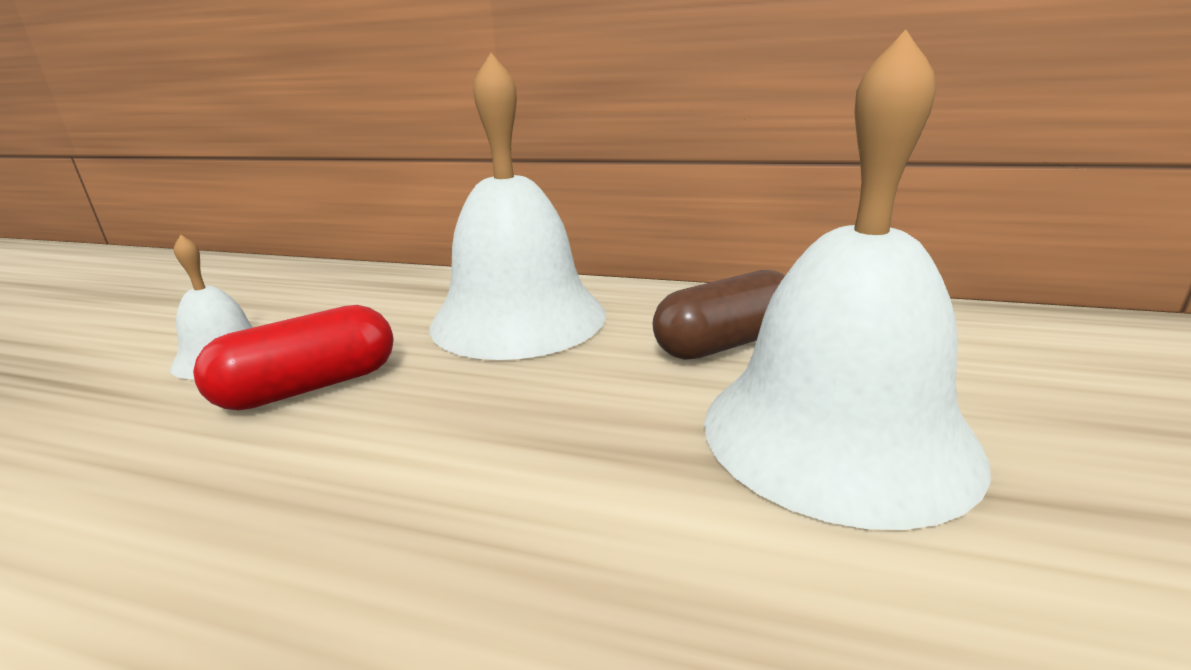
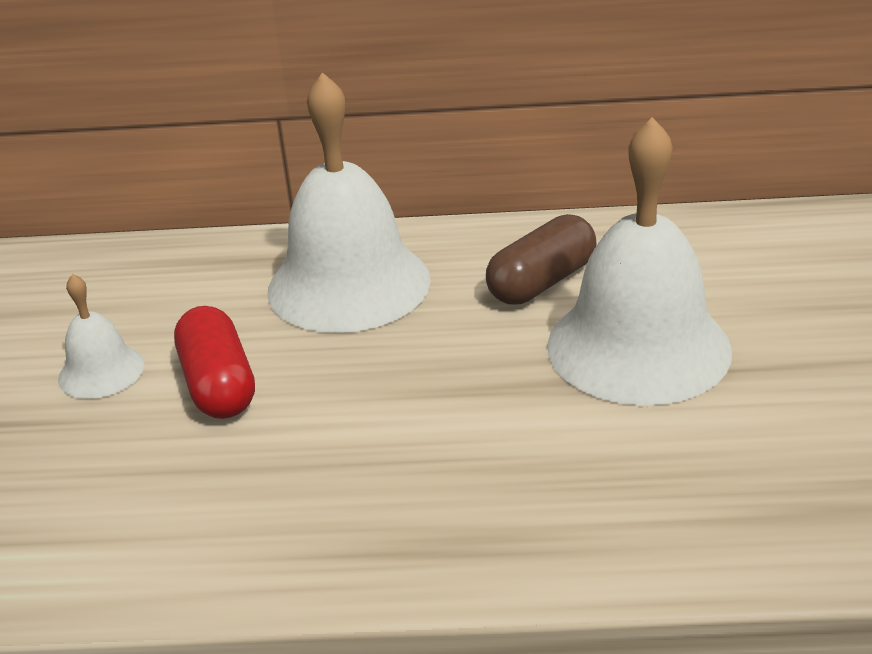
camera: 15 degrees left, 10 degrees up
red capsule [193,305,394,410] -> red capsule turned 60 degrees counterclockwise [174,306,255,419]

